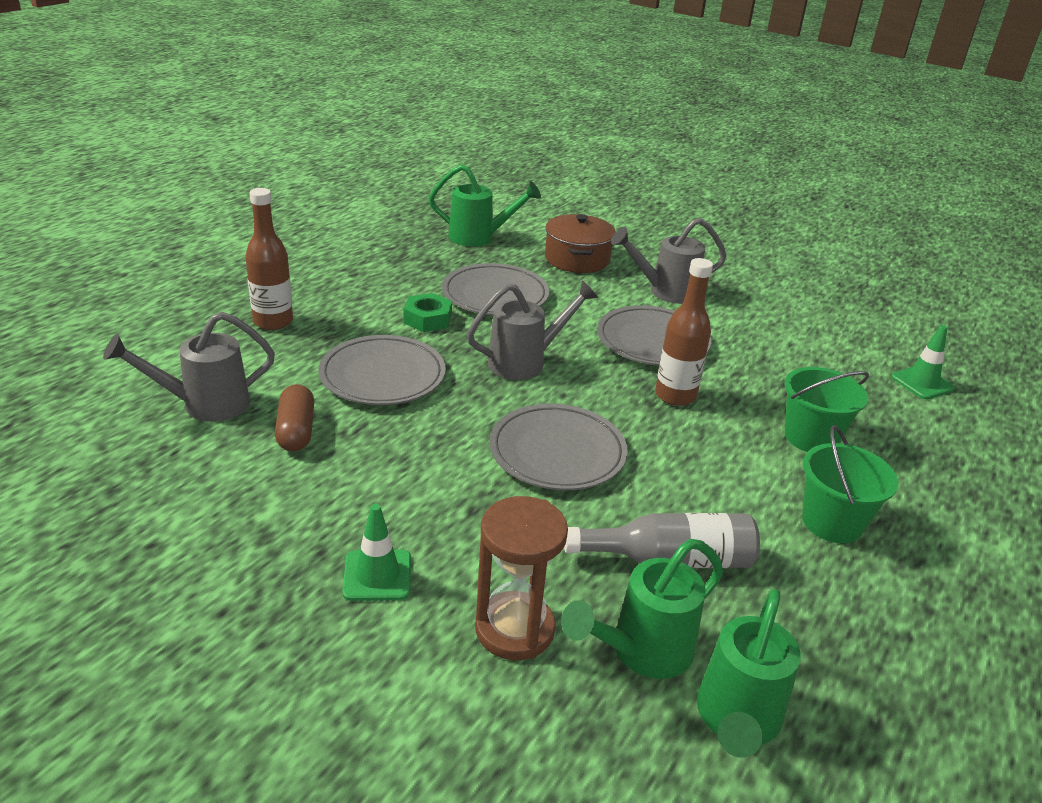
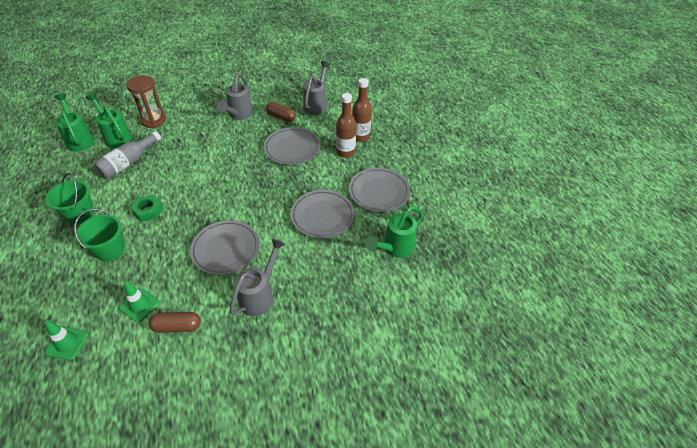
camera: 130 degrees right, 15 degrees up
green traffic cone [342,504,411,601] -> green traffic cone moved to [119,281,160,323]
green nut [404,293,452,332] -> green nut moved to [131,195,163,222]
grey watering can [467,280,598,380] -> grey watering can moved to [217,74,253,120]
grey plate [489,404,628,490] -> grey plate moved to [349,168,410,212]
brown pot [545,214,616,273] -> none
green watering can [561,539,723,679] -> green watering can turned 45 degrees counterclockwise [85,93,132,148]
brown bottle [655,258,713,406] -> brown bottle moved to [336,93,356,158]
none -> brown capsule [149,312,201,333]

